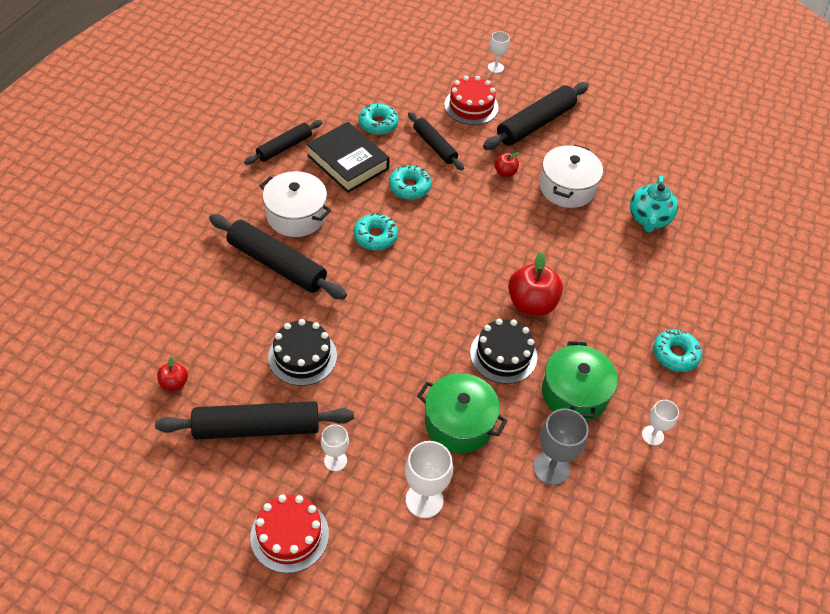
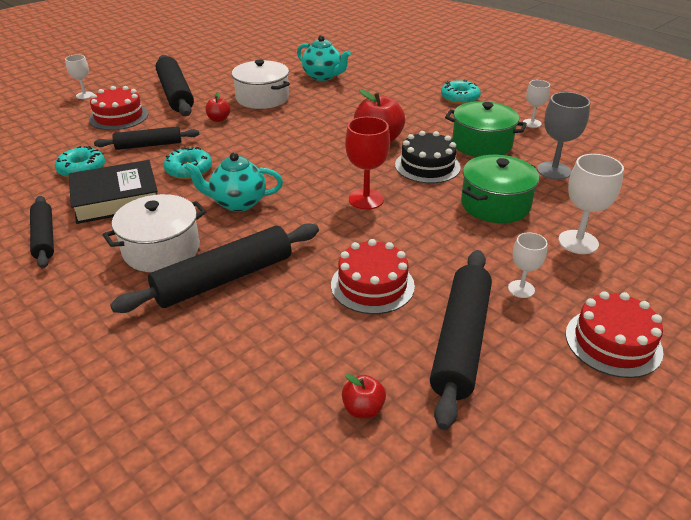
camera: 65 degrees left, 15 degrees down
black cake [268,319,337,386] -> red cake [331,239,415,314]
turquoise donut [354,213,398,250] -> turquoise teapot [184,152,283,212]
none -> red goblet [345,117,390,210]

